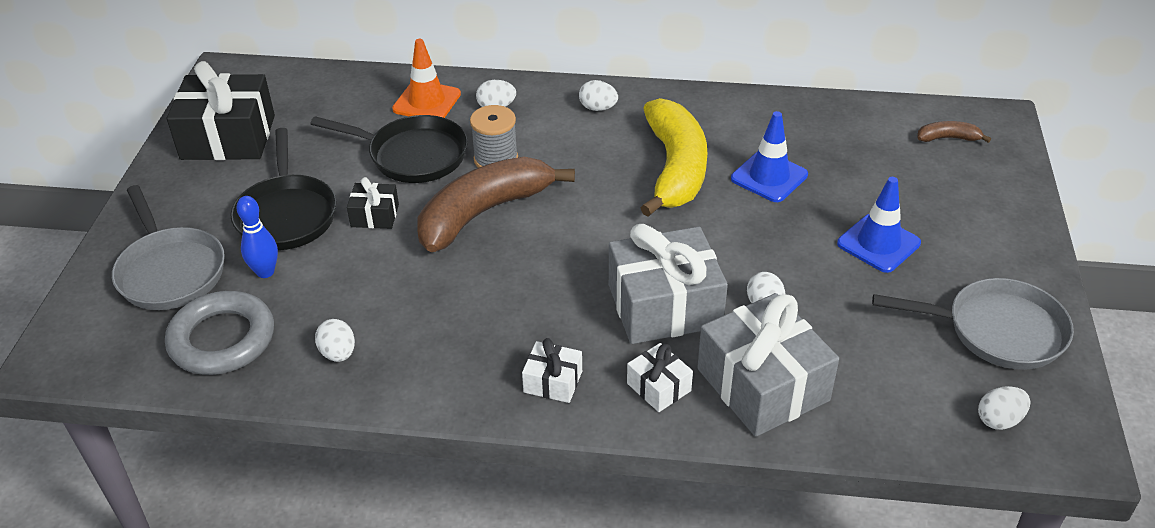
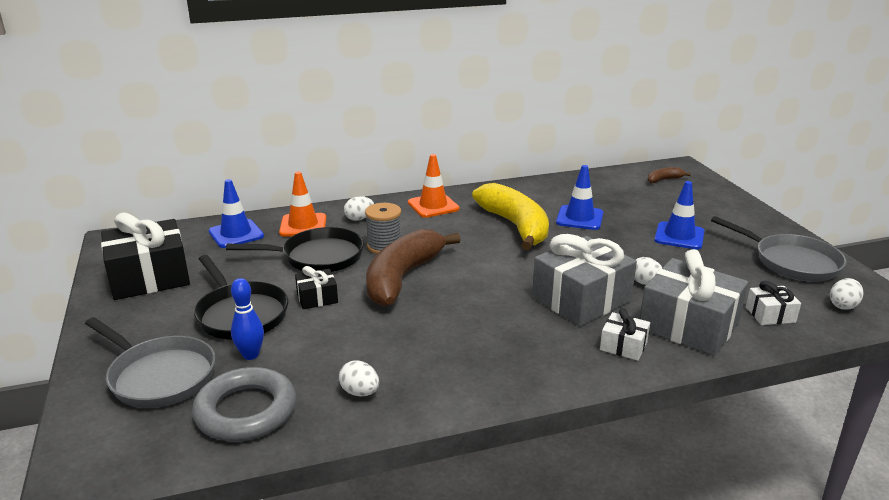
camera: 25 degrees left, 15 degrees down
white gift [522,338,582,403] -> white gift moved to [746,281,801,325]
white egg [579,80,618,111] -> orange traffic cone [408,154,459,218]
grey pan [872,278,1074,370] -> grey pan turned 60 degrees clockwise [711,216,846,281]
none -> blue traffic cone [209,179,264,248]

